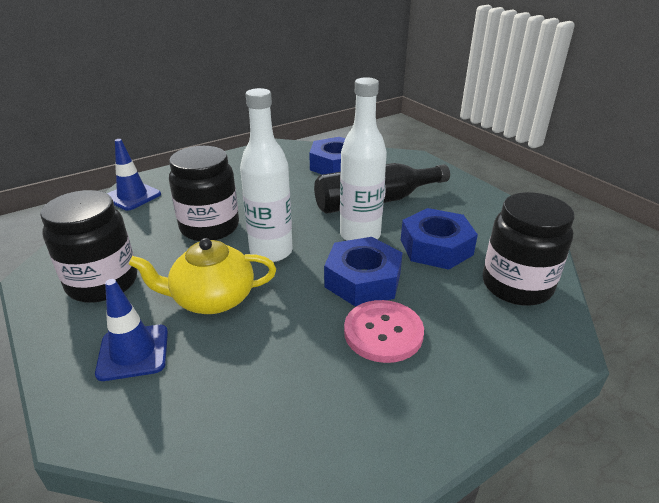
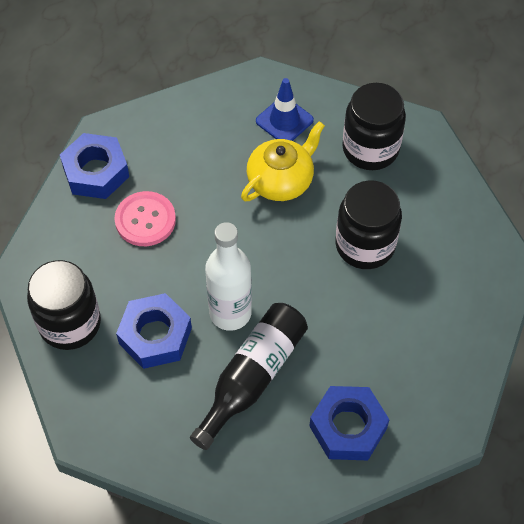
camera: 145 degrees right, 25 degrees up
blue traffic cone [107,139,161,211] -> none
white bottle [240,88,293,262] -> none
blue nut [324,237,403,306] -> blue nut moved to [60,133,129,199]

